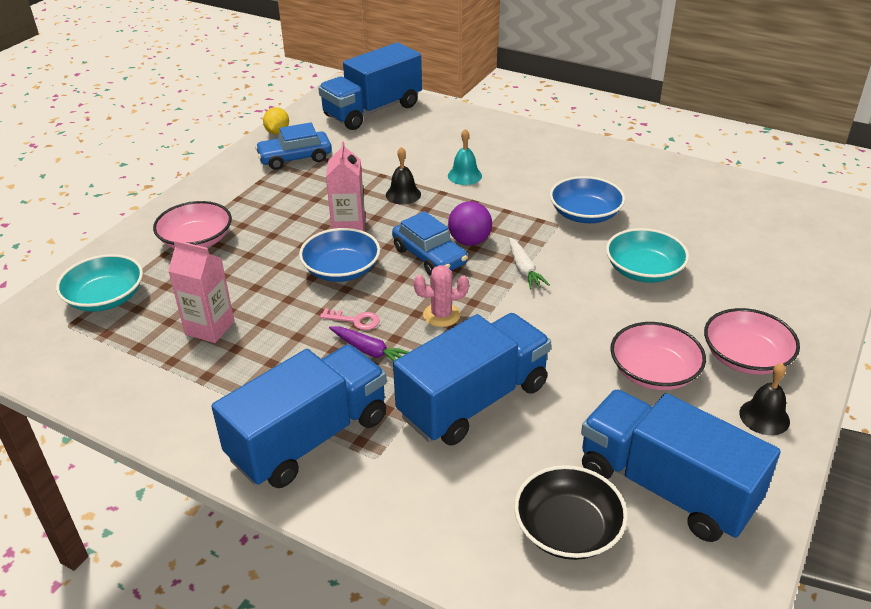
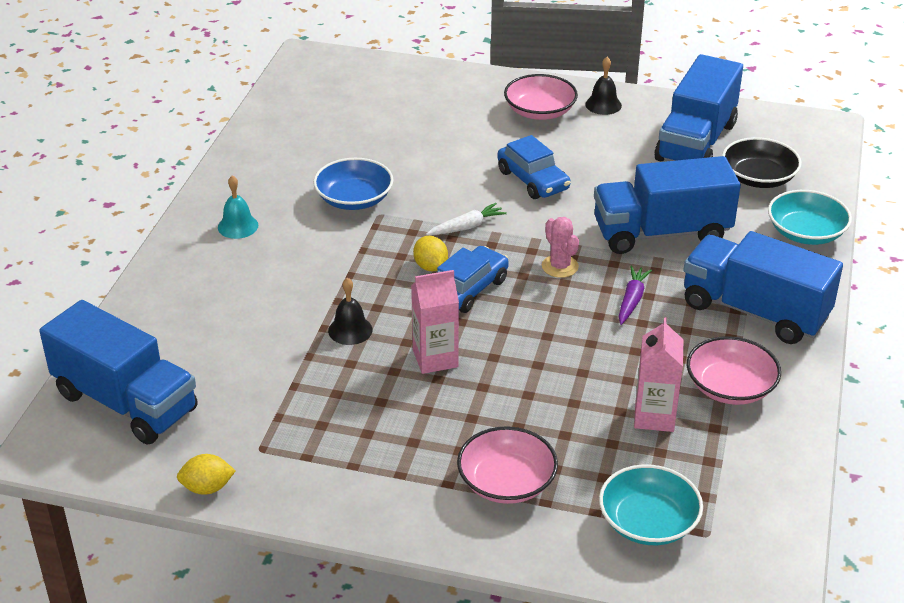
camera: 105 degrees left, 0 degrees up
blue car [255,123,332,170] -> blue car moved to [497,135,571,199]
blue bowl [299,228,380,282] -> none
pink key [320,308,380,330] -> none
blue truck [393,313,551,446] -> blue truck turned 45 degrees counterclockwise [594,156,741,254]
turquoise bell [448,129,482,185] -> turquoise bell moved to [218,175,258,239]
purple ball [448,201,492,246] -> yellow lemon [413,236,448,271]
turquoise bowl [606,228,689,283] -> turquoise bowl moved to [768,190,852,245]
pink bowl [610,322,706,390] -> pink bowl moved to [687,336,781,405]

